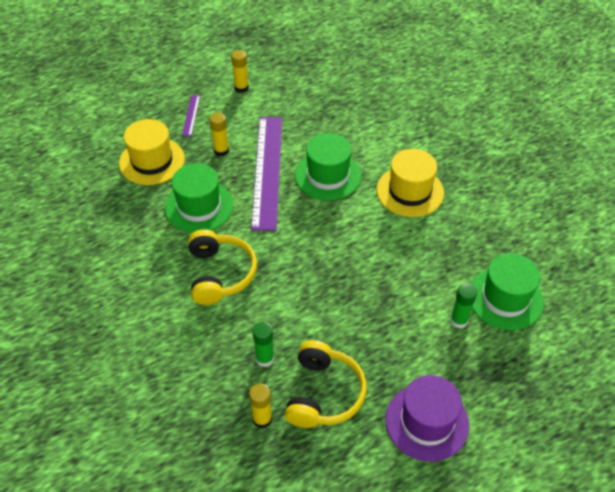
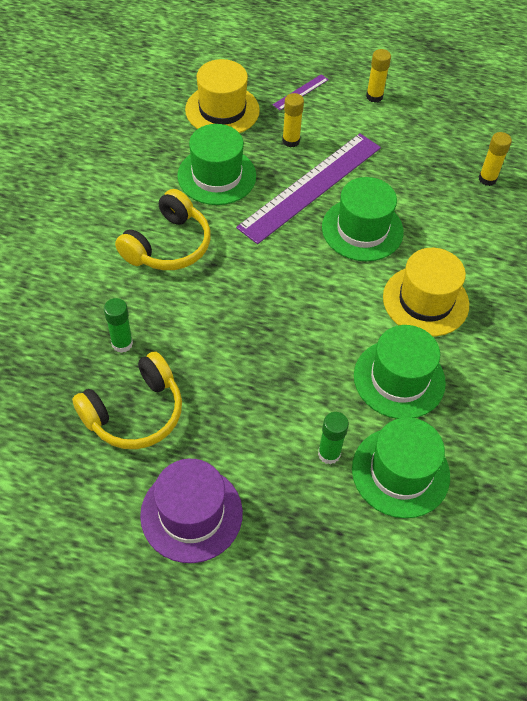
camera: 40 degrees right, 5 degrees up
yellow glue stick [249,383,272,429] -> yellow glue stick moved to [479,132,512,186]
none -> green hat [354,325,446,419]

